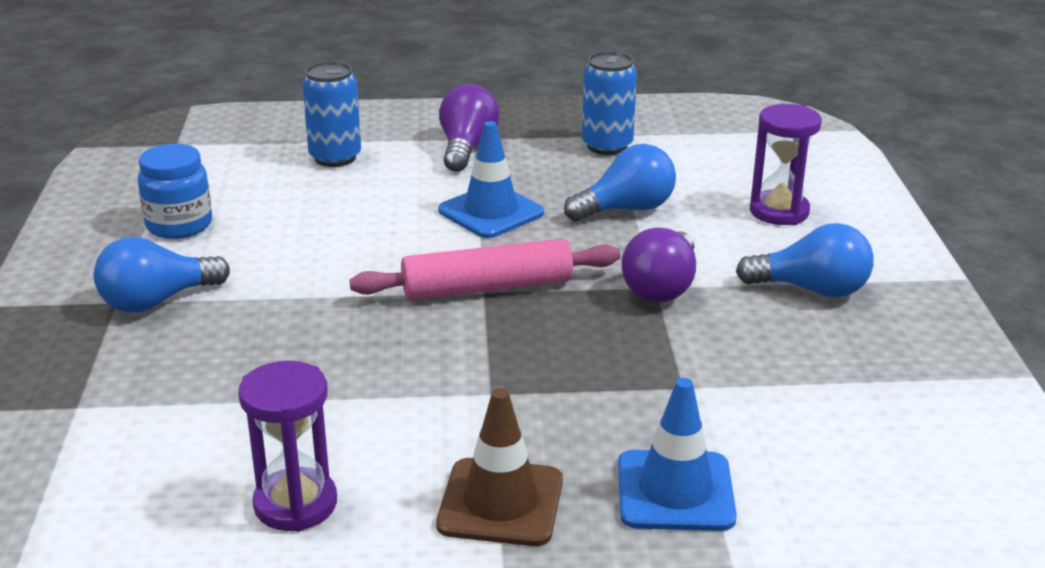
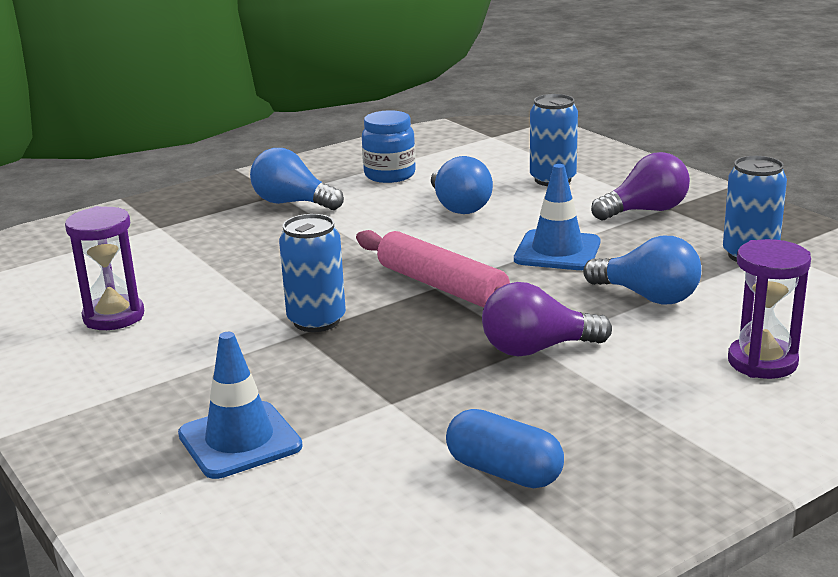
camera: 60 degrees right, 5 degrees down
brown traffic cone [436,388,563,546] -> none
blue light bulb [736,223,874,297] -> blue light bulb moved to [431,156,493,214]
none -> blue can [279,214,346,332]
none -> blue capsule [446,409,564,488]

